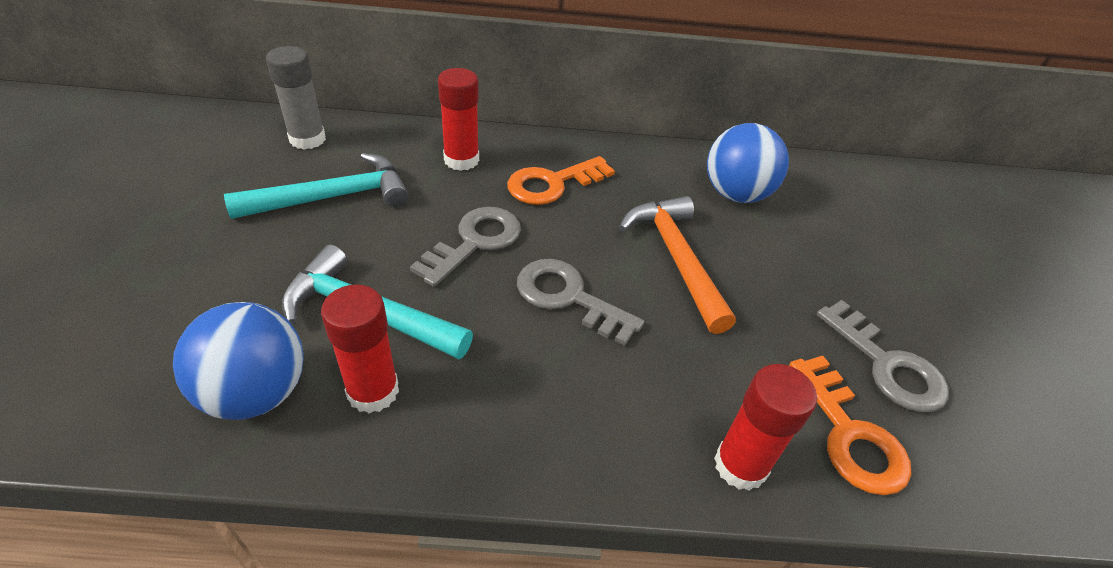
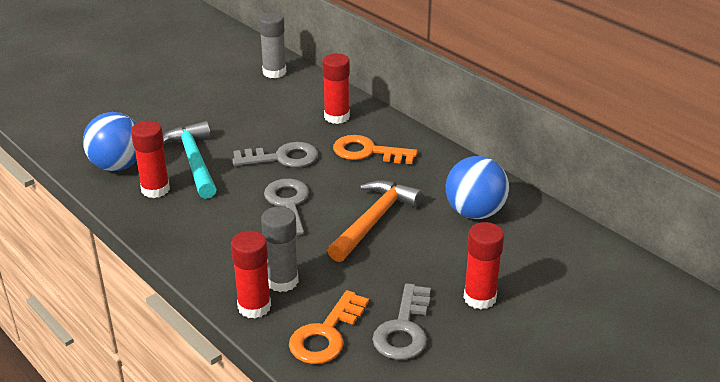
camera: 50 degrees right, 10 degrees down
turquoise hammer [224,153,409,219] -> none
none -> grey glue stick [261,206,299,292]
none -> red glue stick [464,222,504,309]

